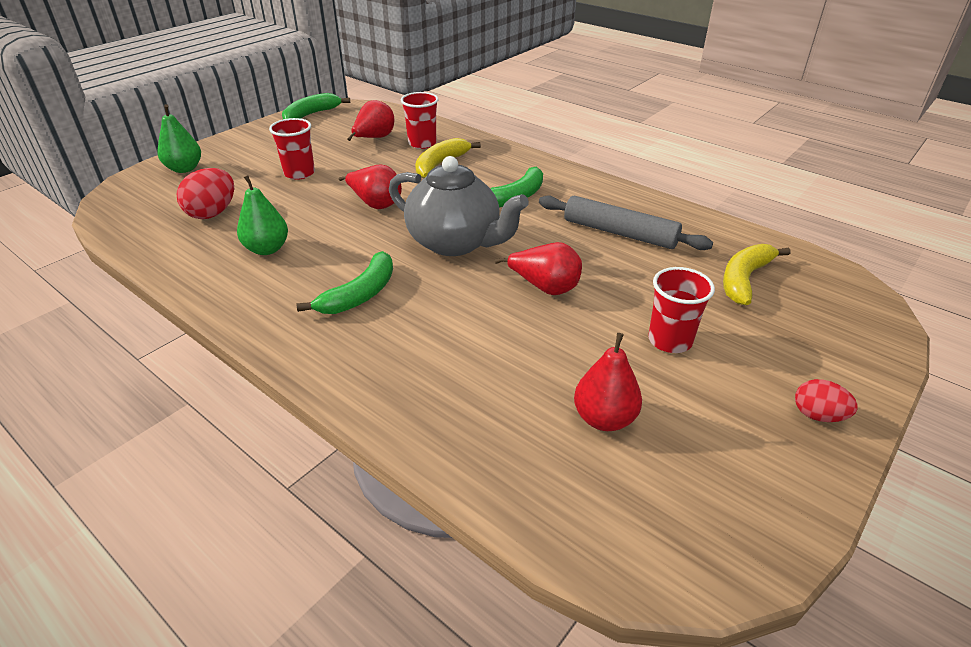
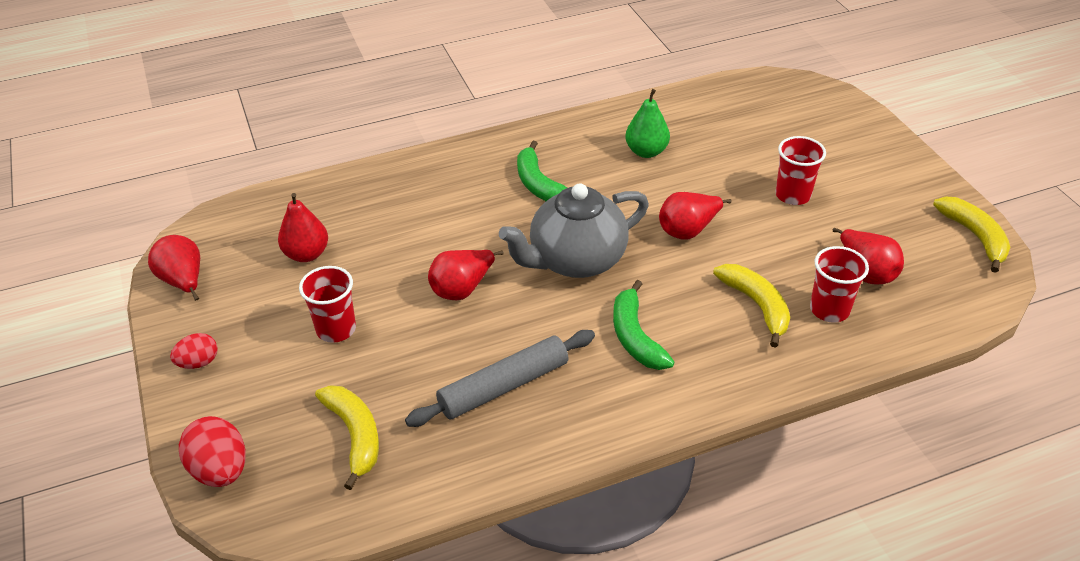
camera: 120 degrees right, 5 degrees up
green pear [158,104,201,173] -> none
red egg [177,168,234,219] -> red egg moved to [179,416,245,487]
green banana [282,93,350,119] -> yellow banana [933,197,1010,273]
none -> red pear [148,235,200,301]

